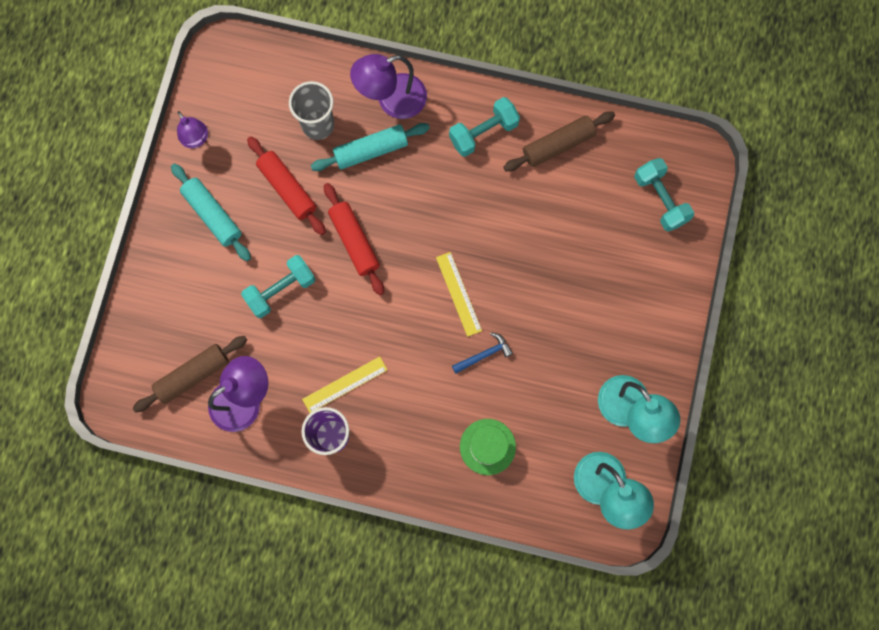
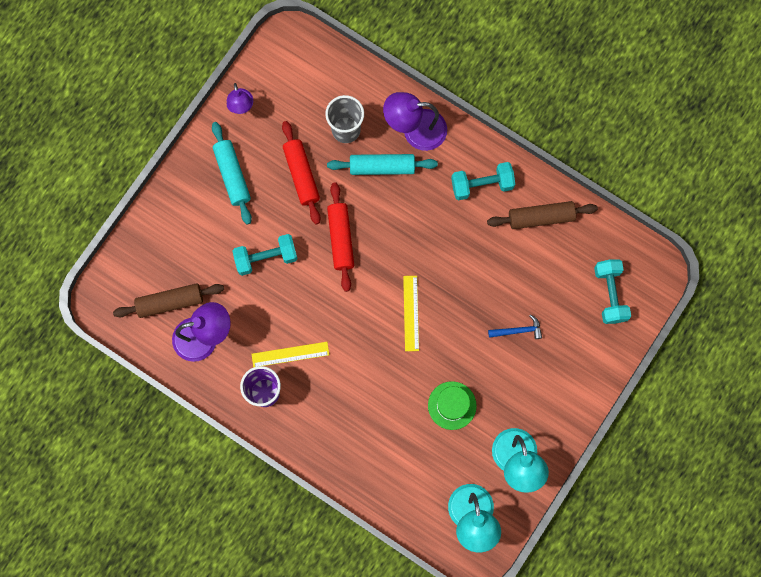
camera: 20 degrees right, 0 degrees up
blue hammer [452,333,513,373] -> blue hammer moved to [488,314,542,339]
green hat [460,419,516,475] -> green hat moved to [428,381,477,430]

